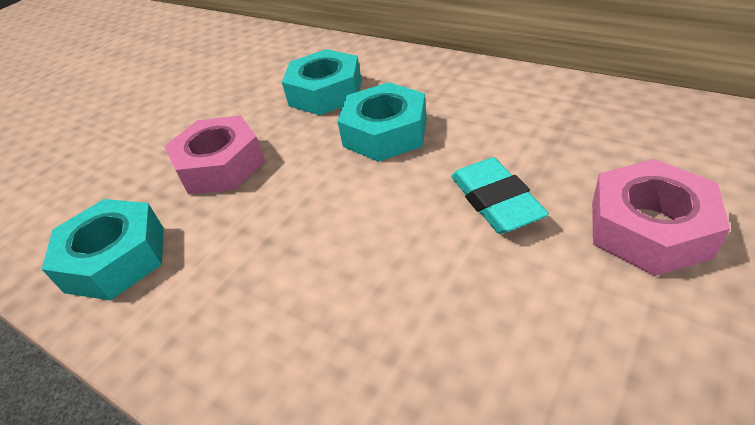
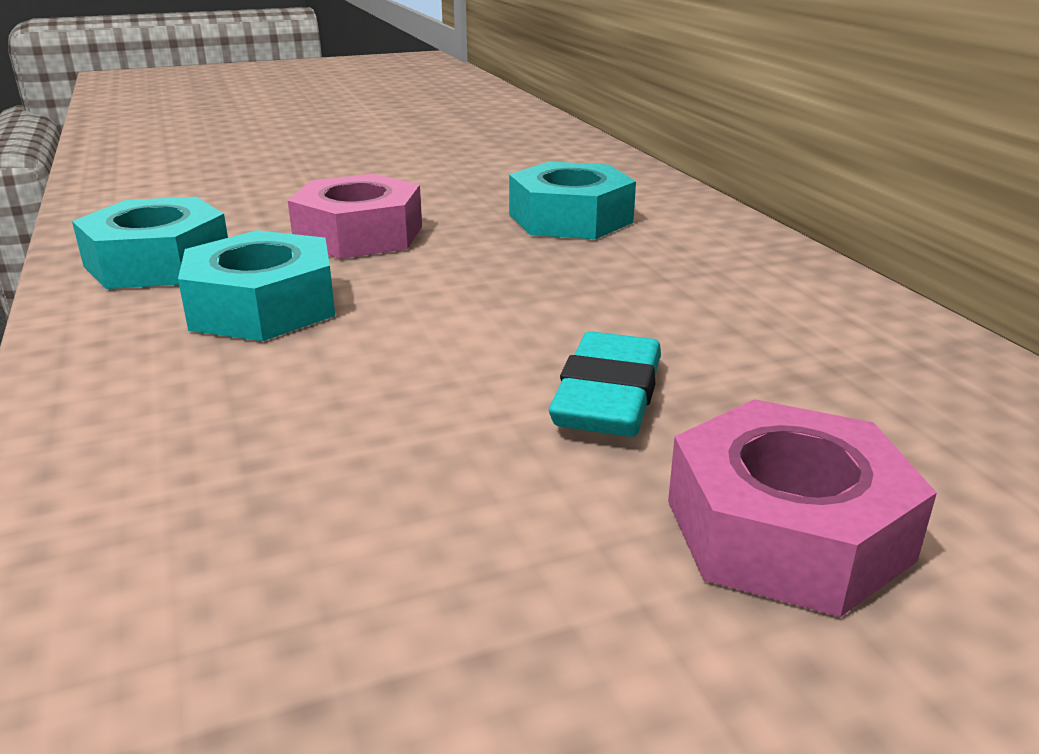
camera: 30 degrees right, 15 degrees down
turquoise nut [337,82,427,162] -> turquoise nut moved to [178,230,335,341]

